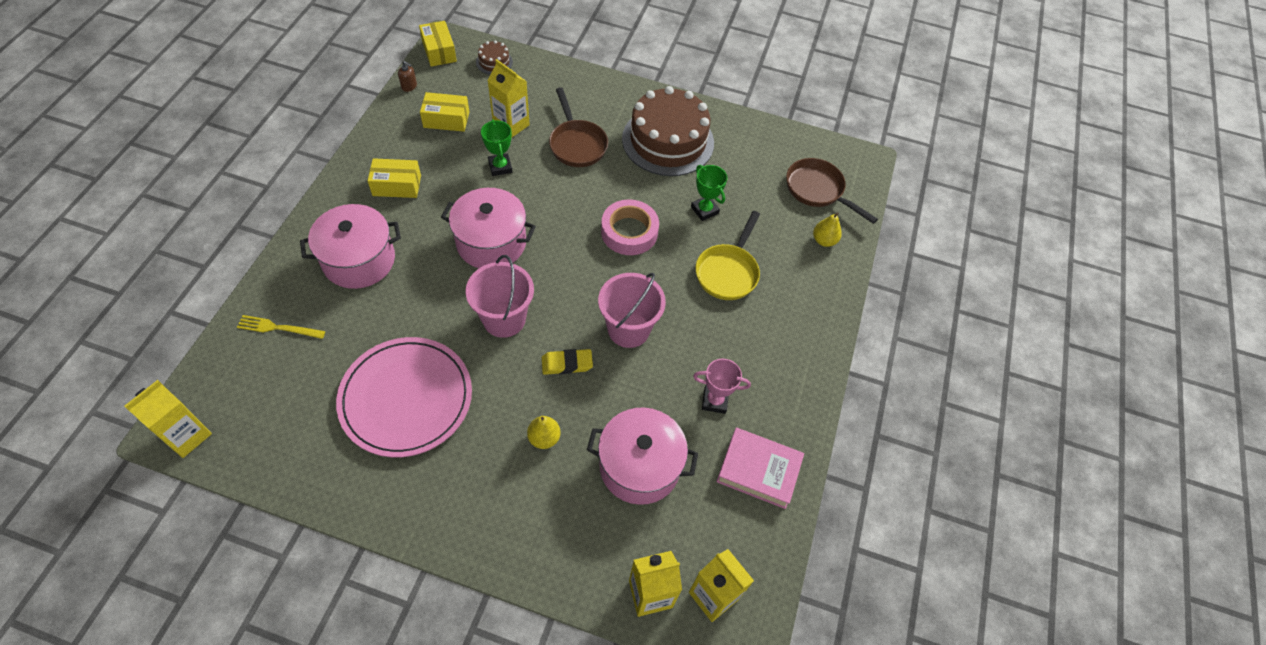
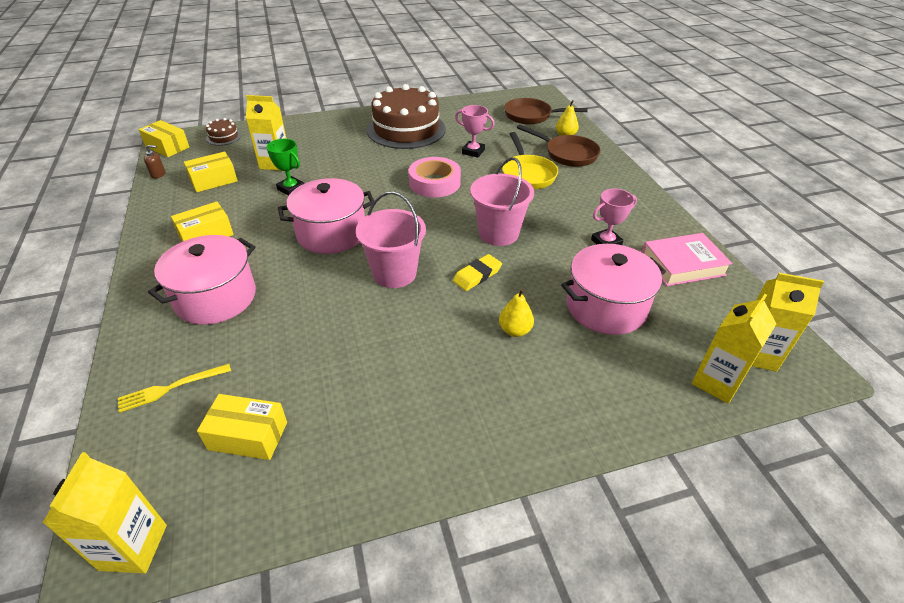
camera: 30 degrees left, 15 degrees down
pink plate [336,337,472,457] -> none
brown pan [549,87,608,167] -> brown pan moved to [517,124,601,167]
green trophy [691,165,727,221] -> pink trophy [455,105,495,158]
none -> yellow box [197,394,287,460]

